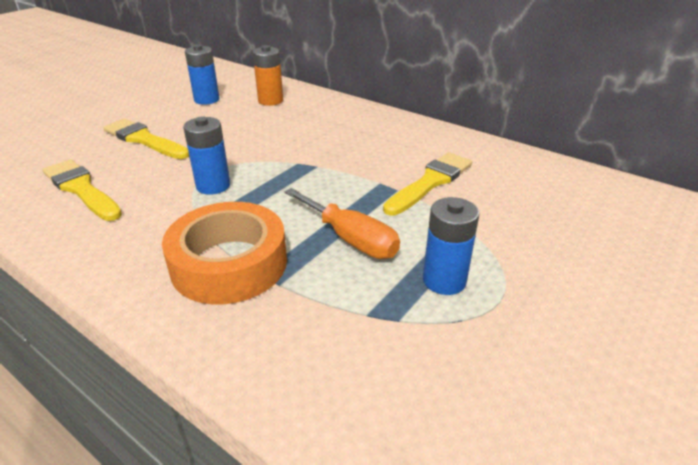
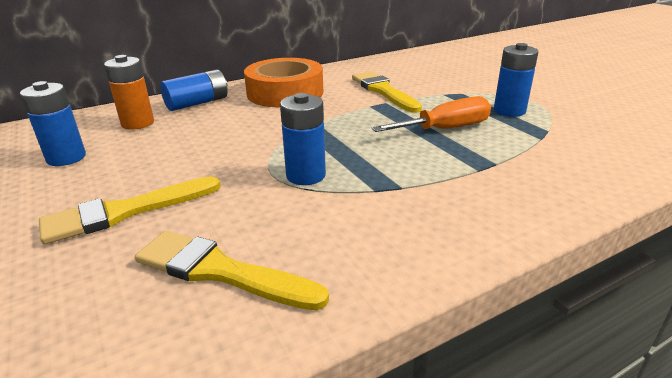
camera: 65 degrees left, 5 degrees down
yellow brush [43,159,122,221] -> yellow brush turned 45 degrees clockwise [135,231,329,310]
orange tape [162,202,287,304] -> orange tape moved to [244,58,323,107]
none -> blue battery [160,69,228,111]

